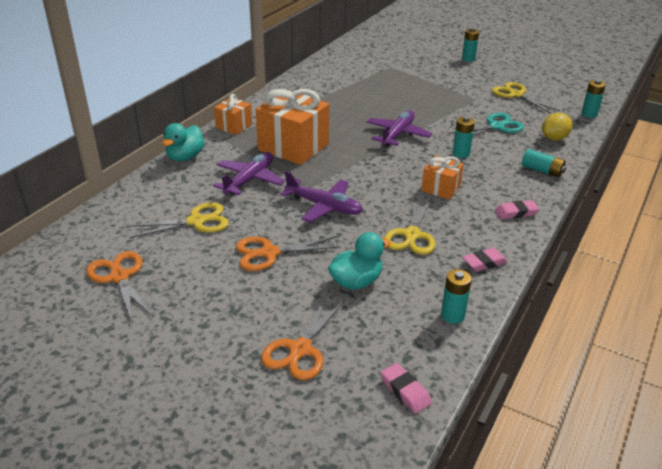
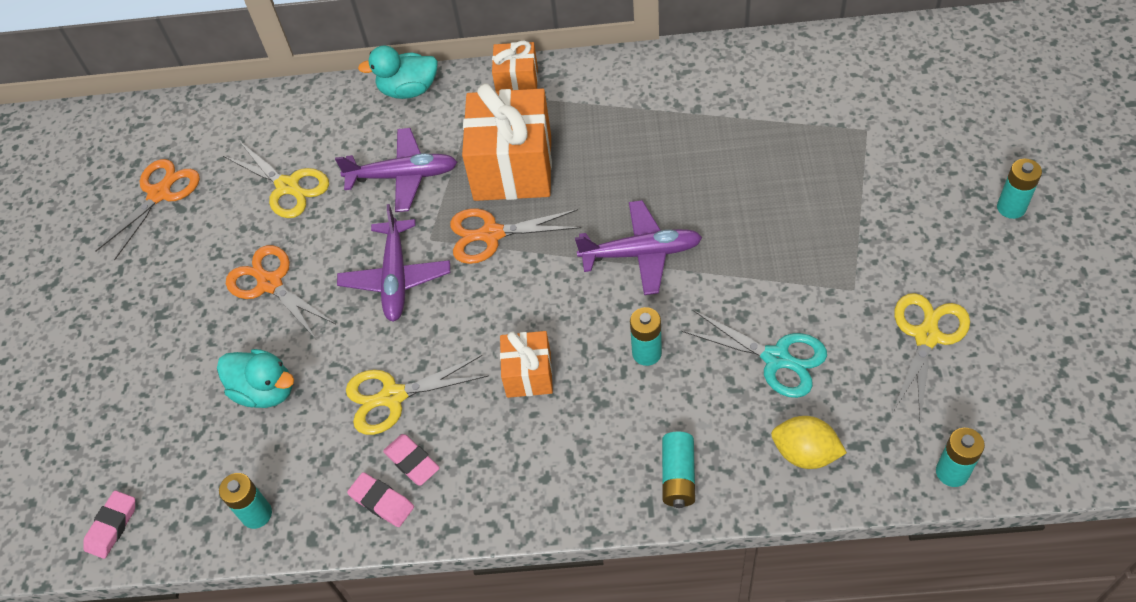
camera: 65 degrees right, 20 degrees up
orange scissors [261,295,345,380] -> orange scissors moved to [450,209,581,264]
pink eraser [495,200,539,219] -> pink eraser moved to [383,434,440,486]

